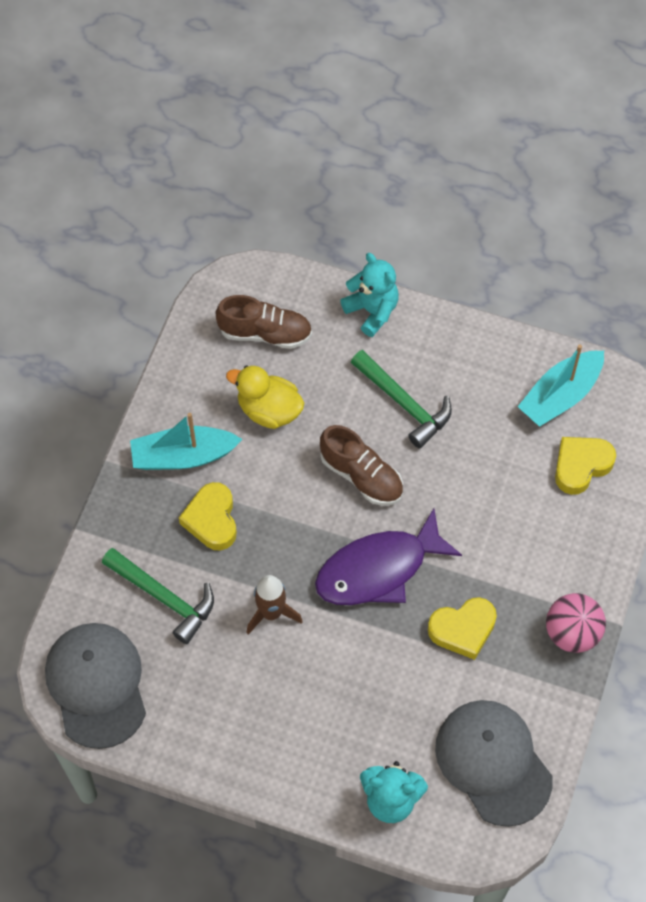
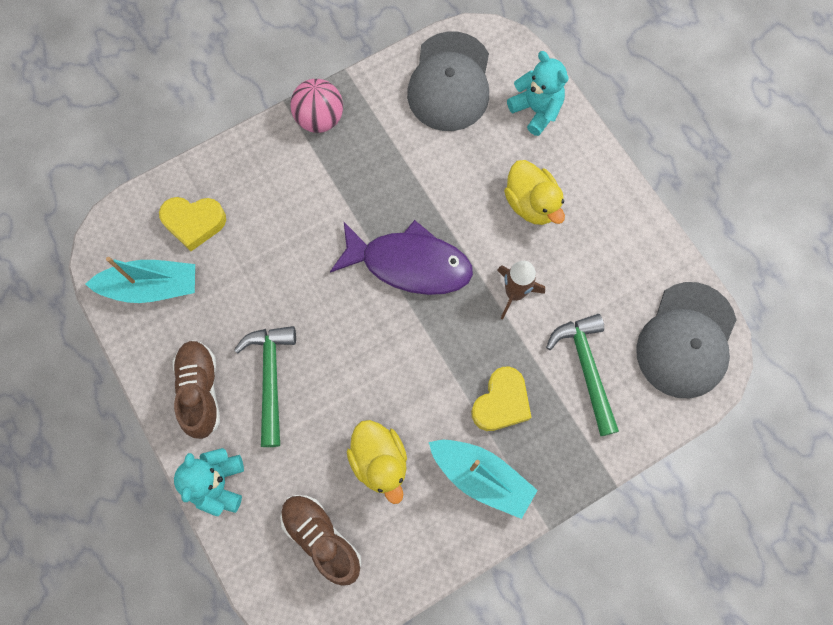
camera: 140 degrees left, 10 degrees up
brown shoe [320,425,403,506] -> brown shoe moved to [173,340,220,439]
yellow heart [428,597,497,660] -> none
none -> yellow duck [504,160,565,225]

